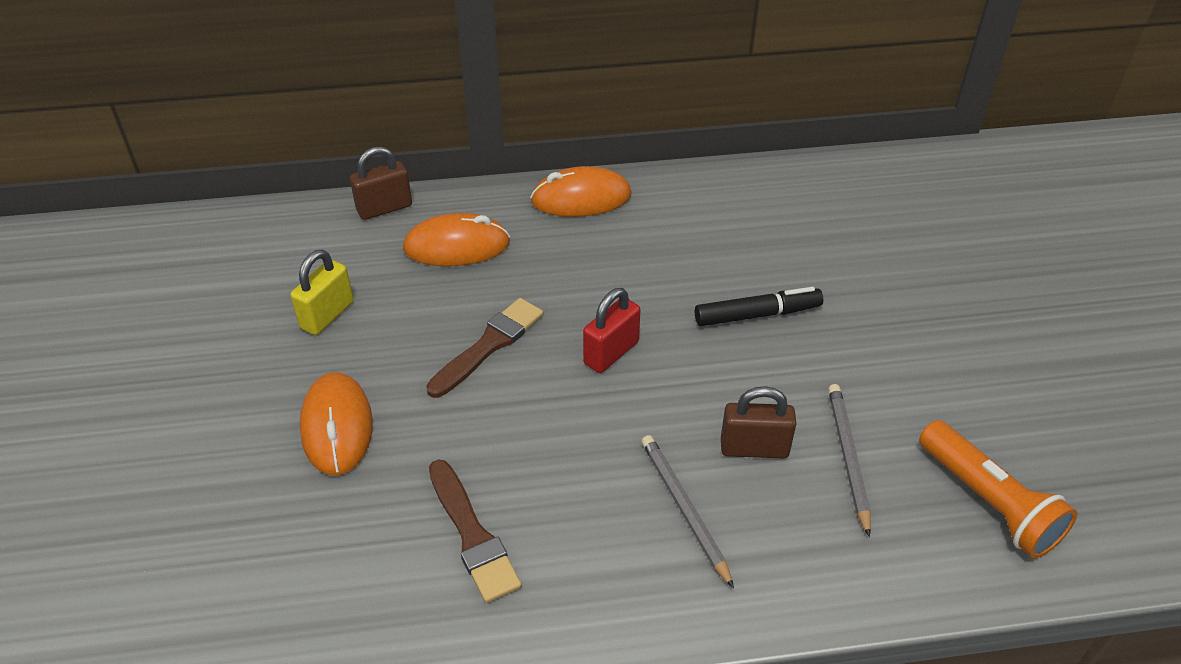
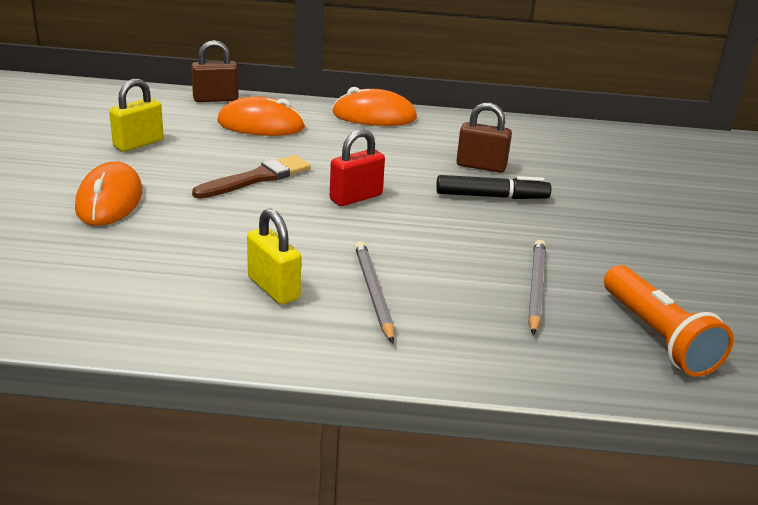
camera: 10 degrees right, 15 degrees down
brown brush [429,459,522,603] -> none
brown padlock [721,386,796,458] -> brown padlock moved to [456,102,512,173]
none -> yellow padlock [247,209,301,305]

